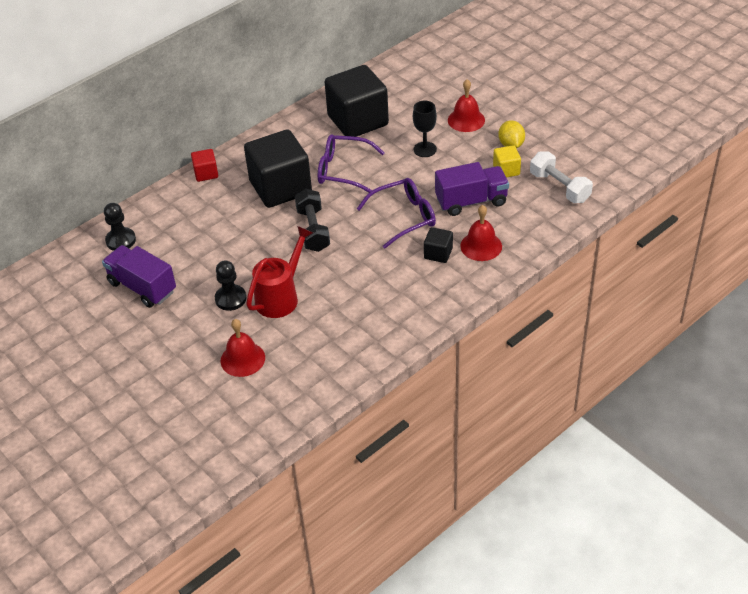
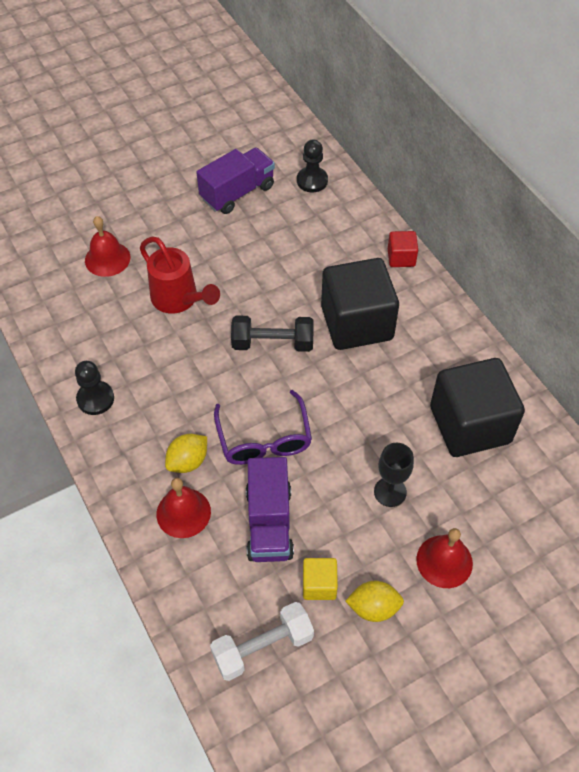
camera: 100 degrees right, 10 degrees up
black pawn [215,260,247,311] -> black pawn moved to [75,361,114,415]
purple glasses [318,134,385,193] -> none
black cube [424,227,453,263] -> yellow lemon [165,434,207,473]

